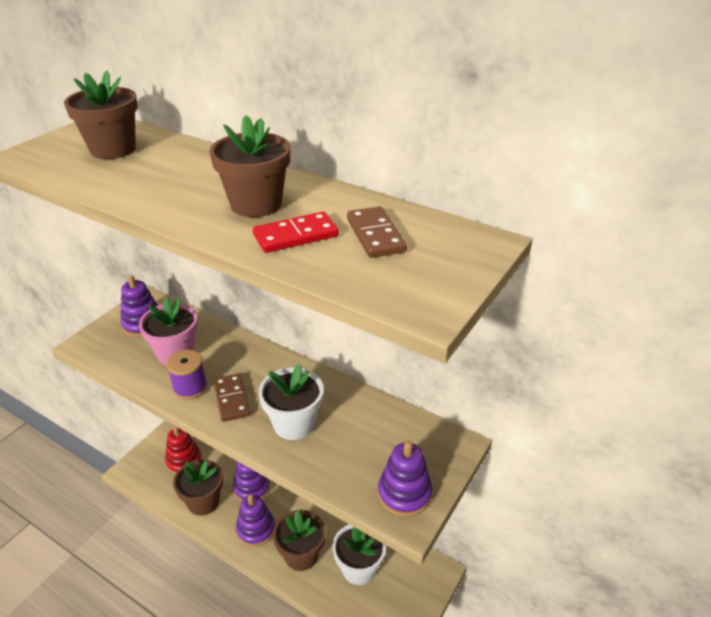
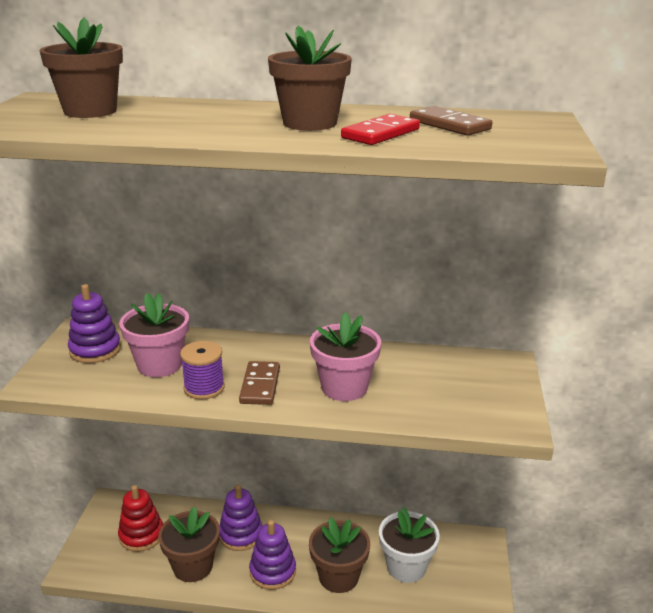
camera: 25 degrees left, 10 degrees down
brown domino [213,373,250,422] -> brown domino turned 45 degrees clockwise [239,361,280,405]
white flower pot [258,364,323,440] -> pink flower pot [310,312,381,401]
purple stacking toy [378,441,432,517] -> none

